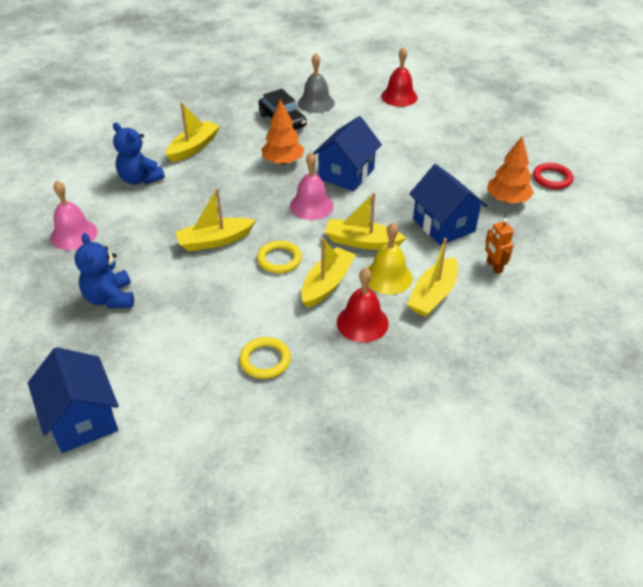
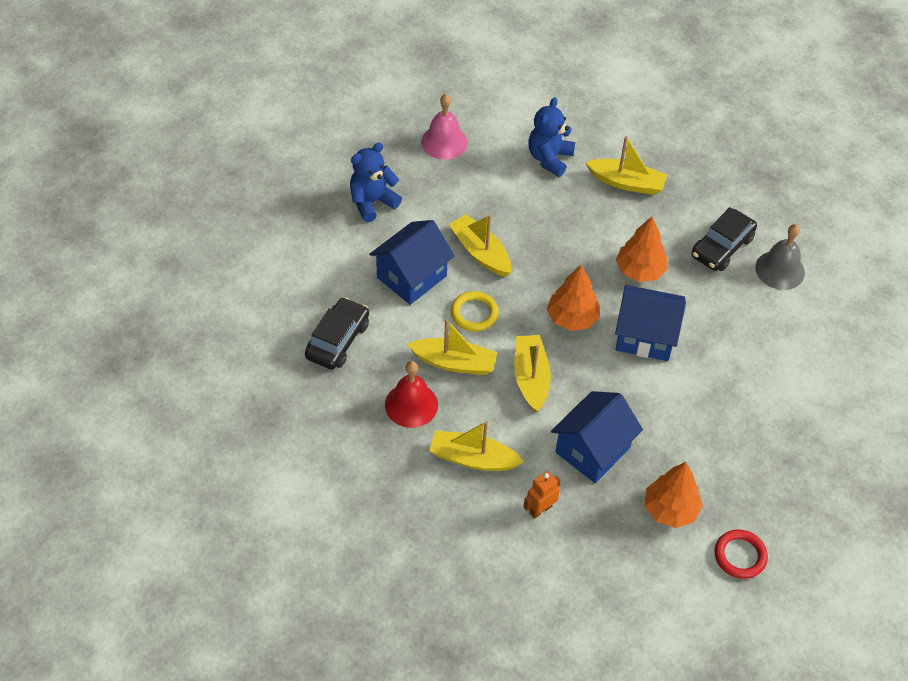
camera: 70 degrees right, 10 degrees up
blue house [28,347,119,453] -> blue house moved to [369,220,455,305]
yellow ring [239,337,291,379] -> black car [305,297,369,370]
pink bell [290,152,334,220] -> orange tree [547,265,600,331]
yellow bell [368,222,413,295] -> none
red bell [381,47,418,107] -> none

